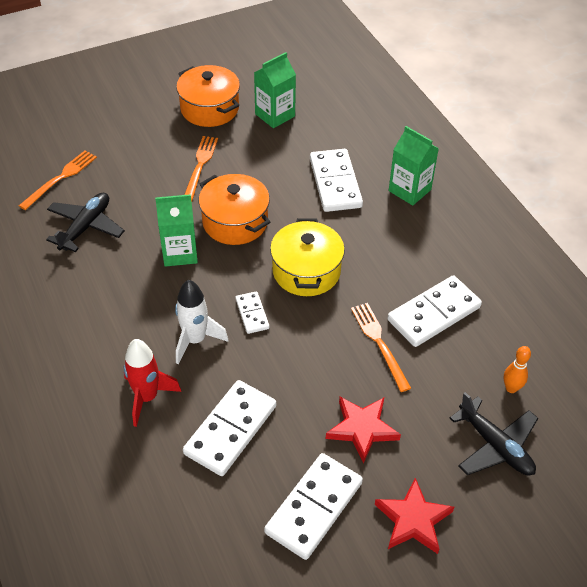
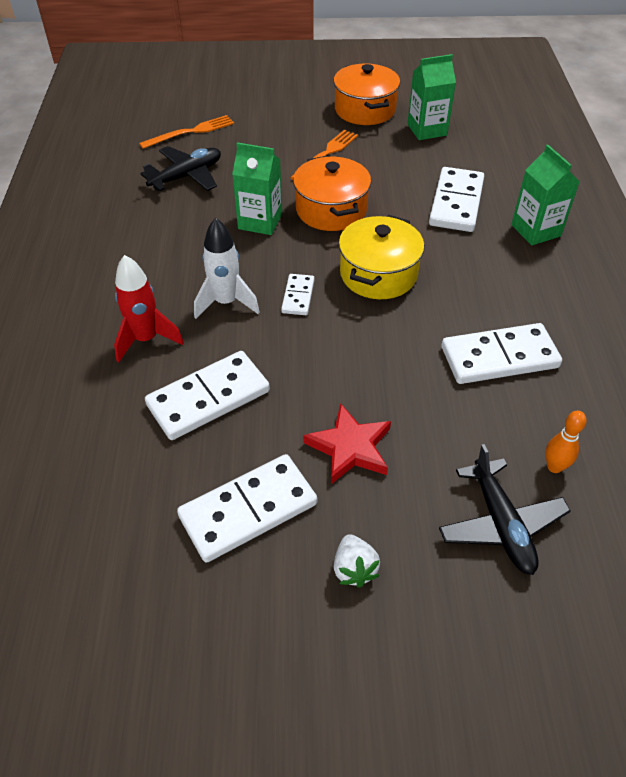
camera: 25 degrees right, 0 degrees up
orange fork [351,303,411,392] -> none
red star [375,478,454,554] -> white strawberry [334,534,380,588]

